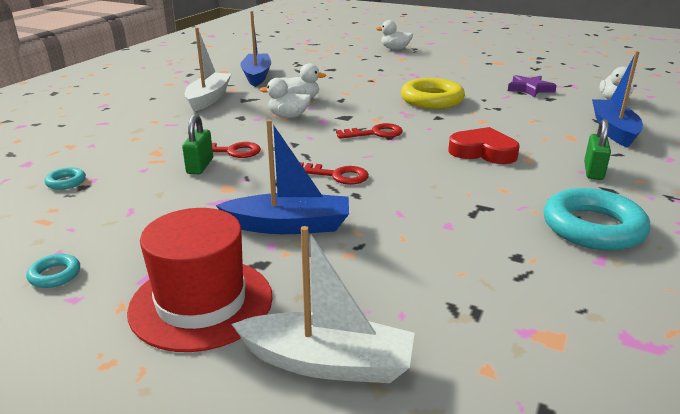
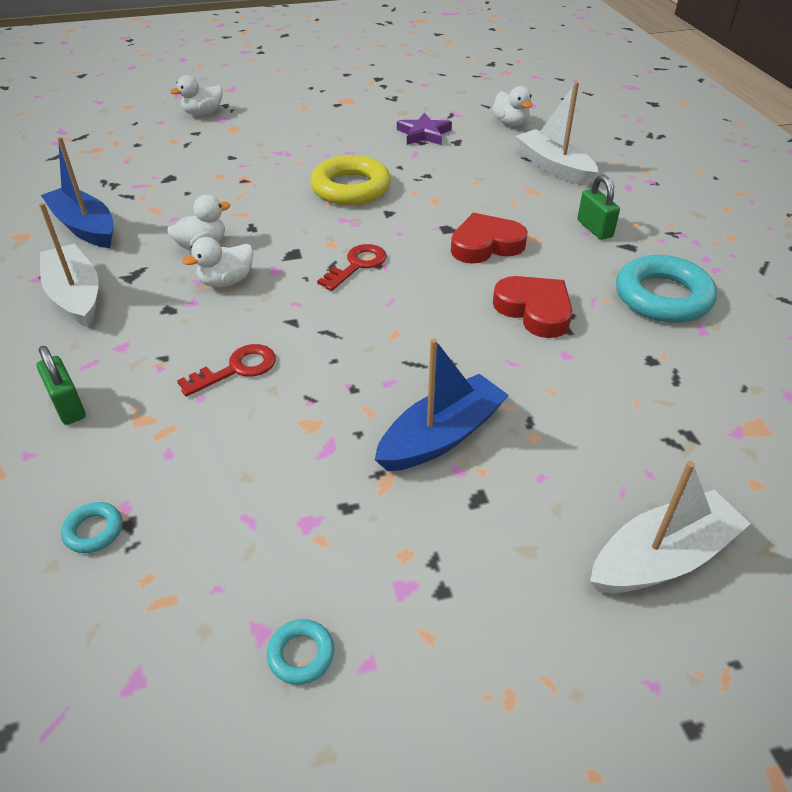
camera: 40 degrees left, 15 degrees up
red hat [127,208,273,352] -> none
green padlock [182,114,213,174] -> green padlock moved to [37,346,86,425]
red key [300,162,369,185] -> none
blue boat [592,51,643,148] -> white boat [515,82,598,186]
none -> red heart [493,276,572,338]

